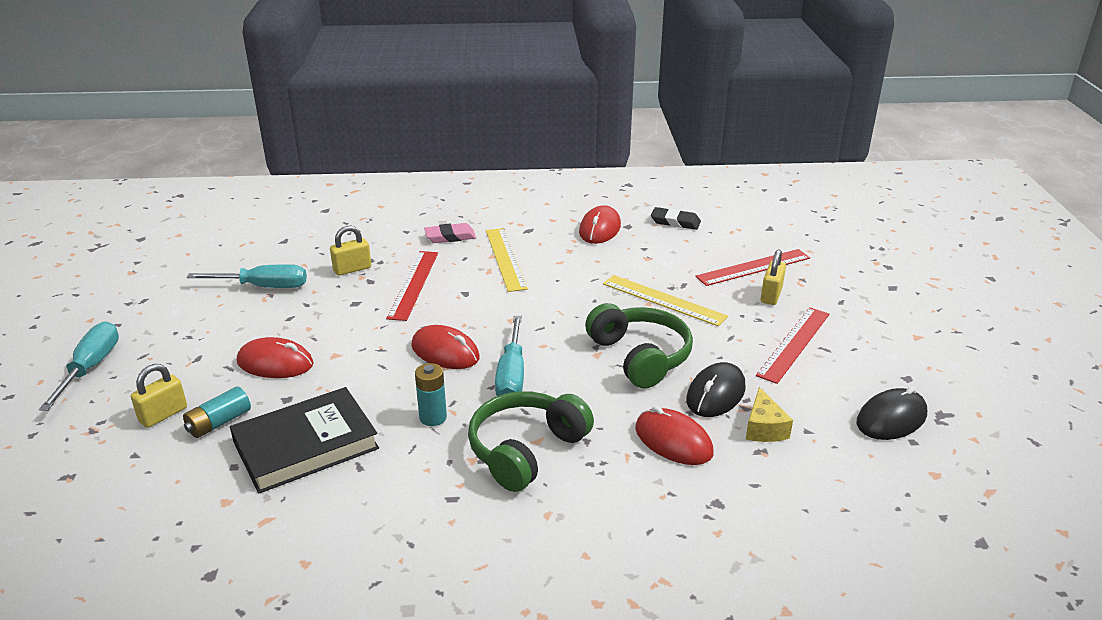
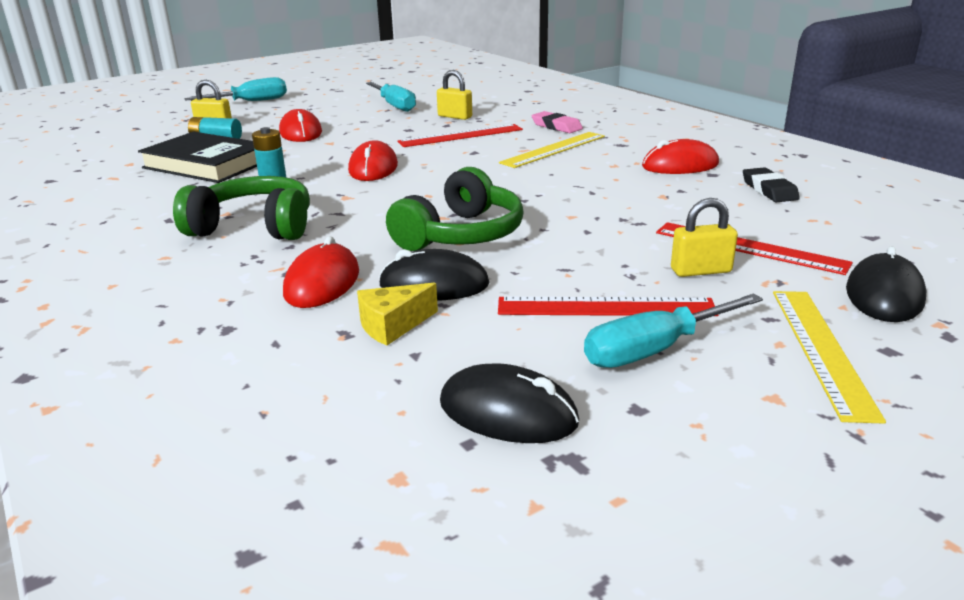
camera: 60 degrees right, 5 degrees down
turquoise screwdriver [495,316,524,396] -> turquoise screwdriver moved to [584,294,763,368]
yellow ruler [603,275,728,326] -> yellow ruler moved to [773,291,886,424]
none -> black mouse [846,246,926,322]

